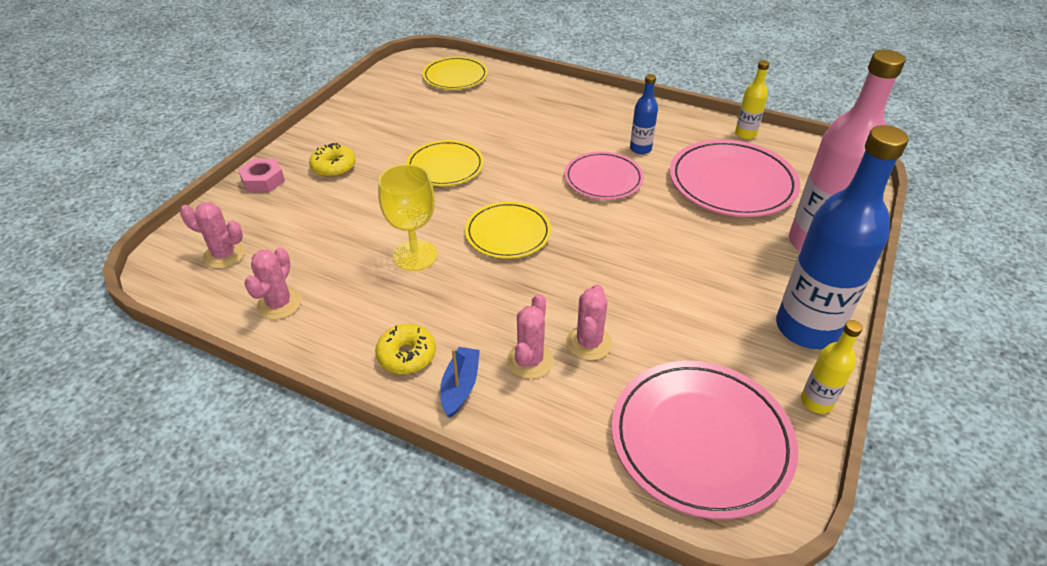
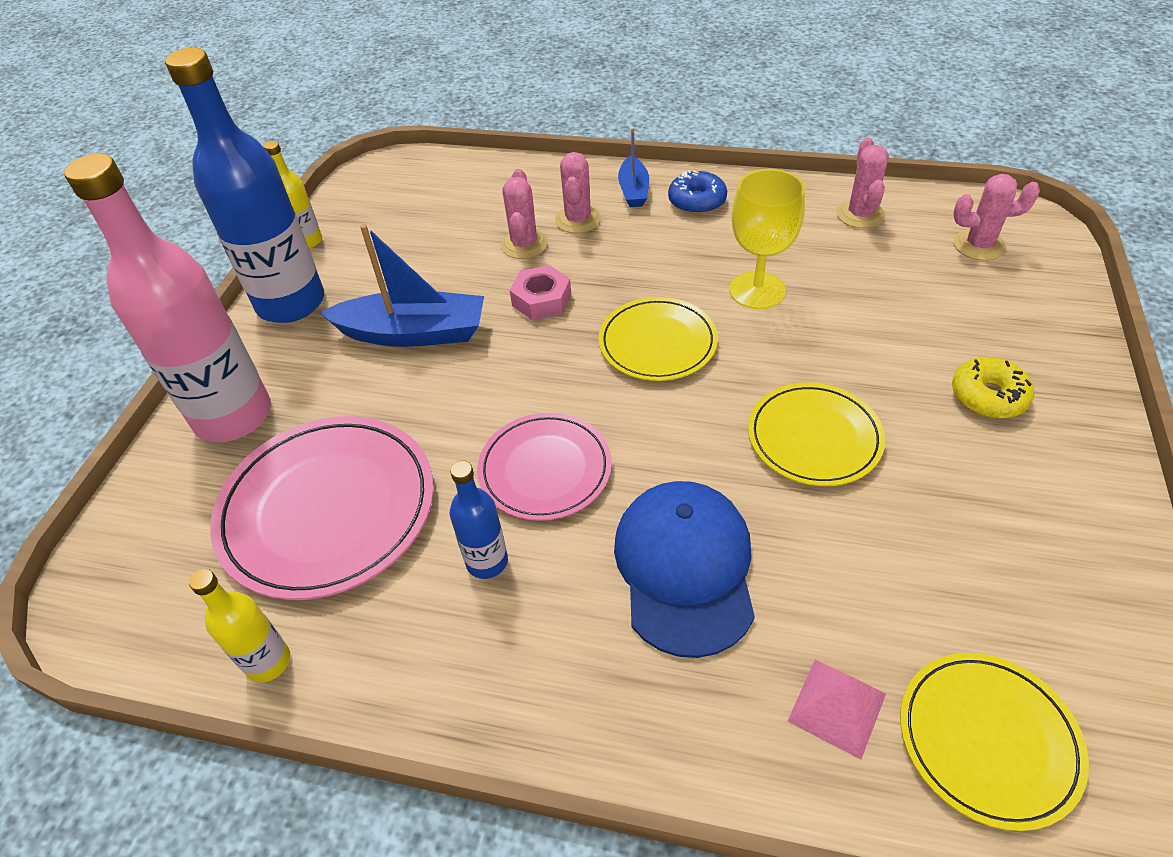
camera: 170 degrees right, 5 degrees up
pink nut [238,158,285,192] -> pink nut moved to [510,265,571,320]
yellow donut [375,324,436,374] -> blue donut [668,170,727,214]
pink plate [611,361,798,519] -> none
none -> blue boat [320,224,484,347]
none -> blue cap [614,481,755,658]
none -> pink pyramid [788,660,886,759]

